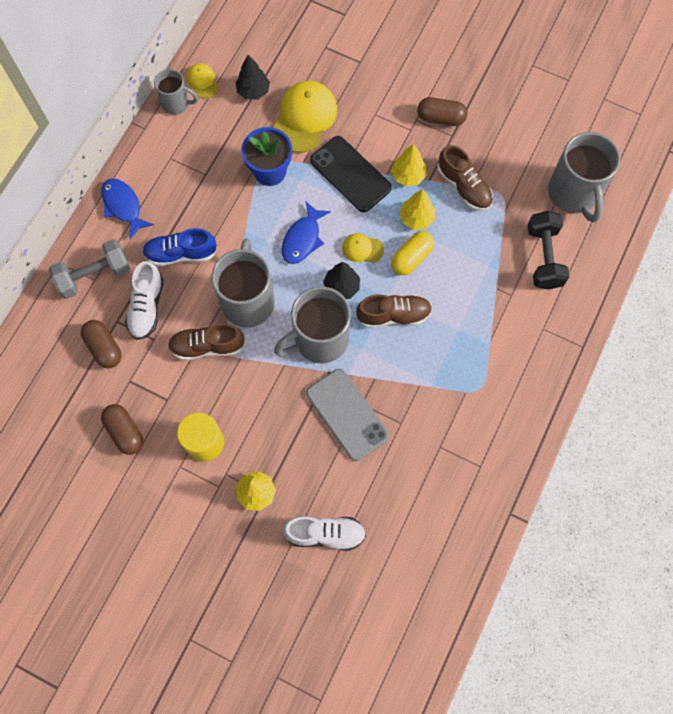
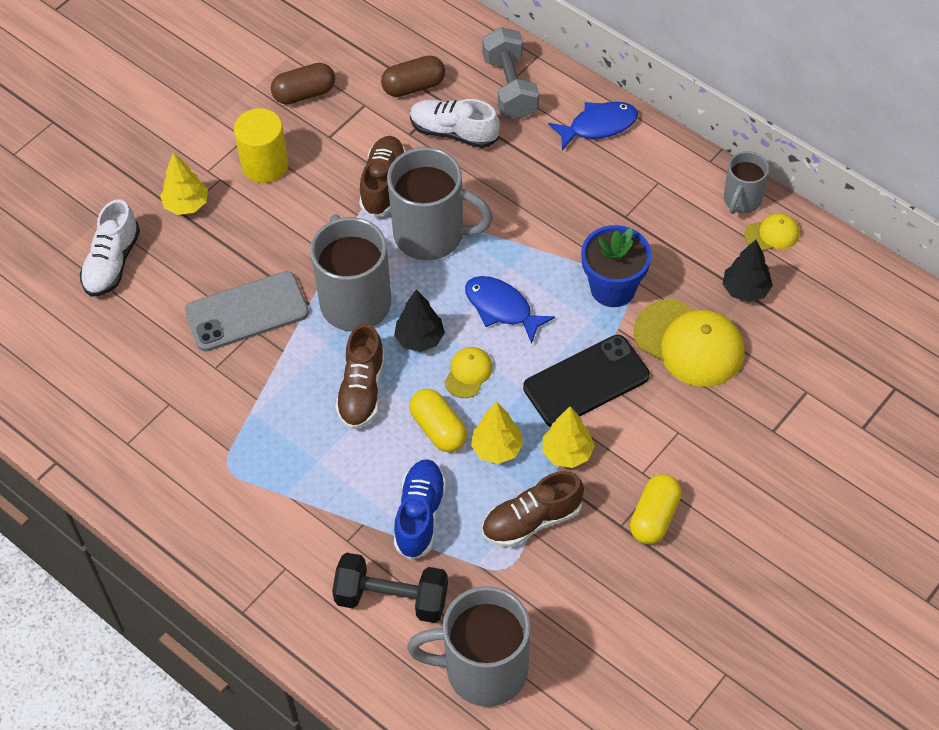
camera: 105 degrees right, 15 degrees down
blue shoe [142,228,217,266] -> blue shoe moved to [394,459,447,560]
brown capsule [417,97,467,126] -> yellow capsule [630,474,681,545]

